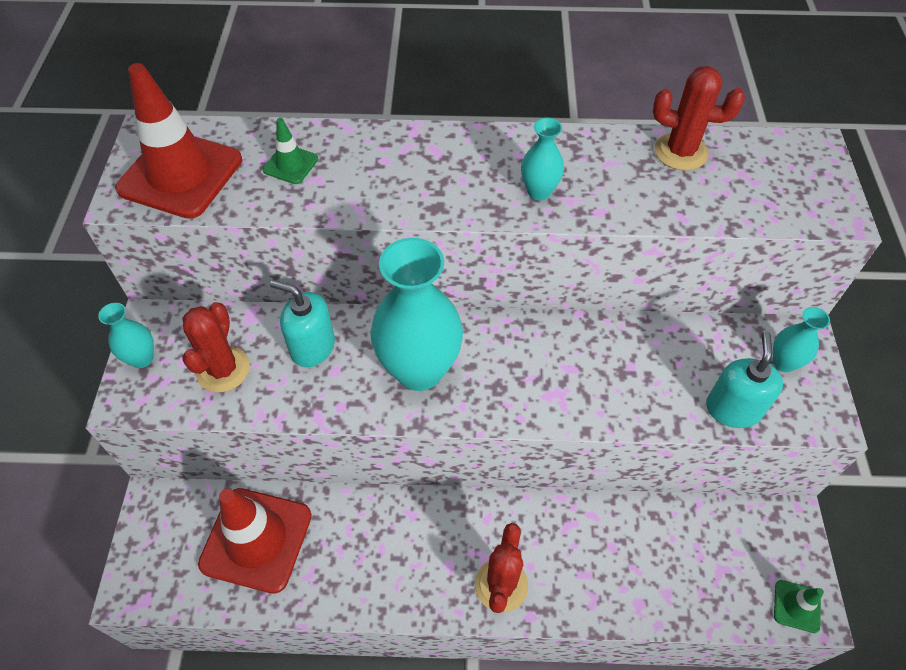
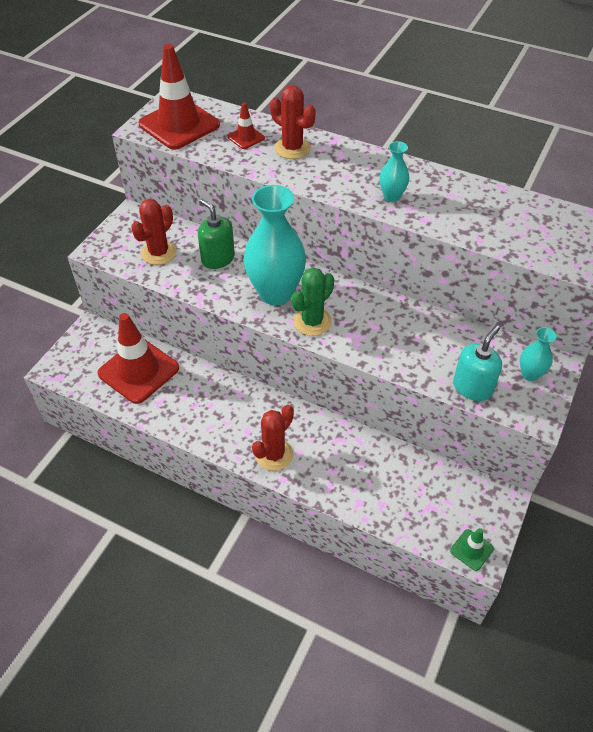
camera: 25 degrees right, 5 degrees down
turquoise vase [98,303,154,368] -> none
green traffic cone [263,118,318,184] -> red traffic cone [227,103,265,149]
turquoise soap dispenser [270,280,335,367] -> green soap dispenser [198,199,235,269]
red cactus [653,66,745,171] -> red cactus moved to [270,85,316,159]
none -> green cactus [291,267,334,336]

